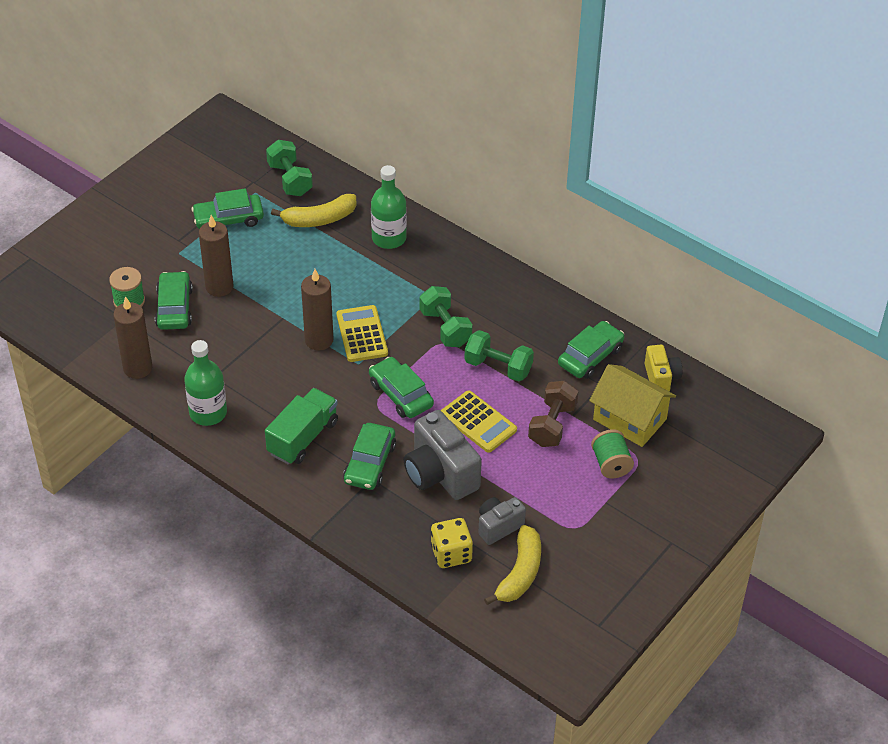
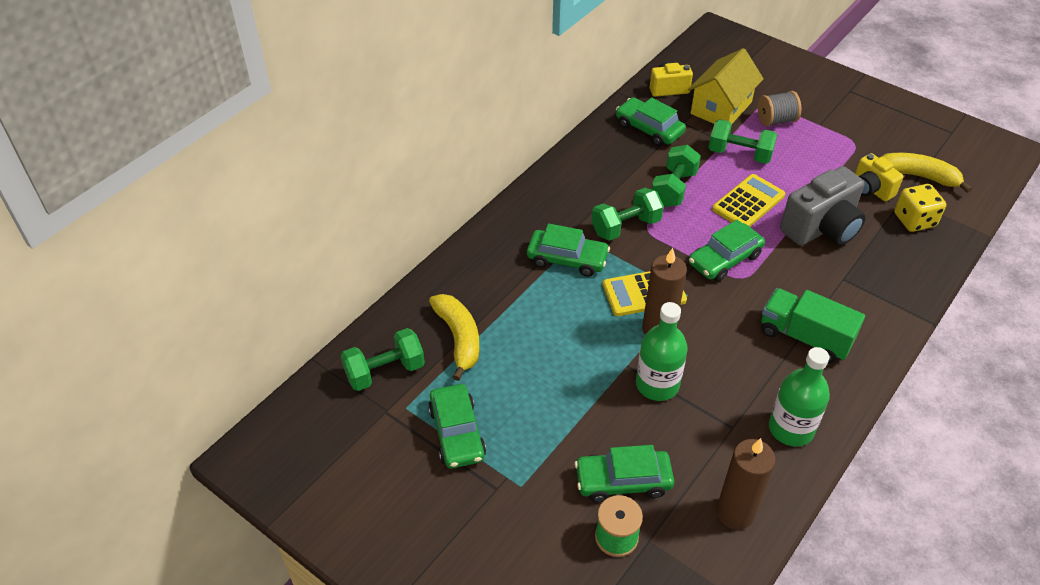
camera: 90 degrees left, 0 degrees up
brown candle [199,215,233,297] -> none
green car [343,423,396,490] -> green car moved to [527,223,610,277]
green bottle [371,165,407,249] -> green bottle moved to [636,302,688,401]
grey camera [478,497,526,545] -> yellow camera [855,153,904,201]
brown dumbbell [528,381,578,447] -> green dumbbell [708,119,777,164]
green spool [591,429,634,478] -> grey spool [758,91,801,126]

